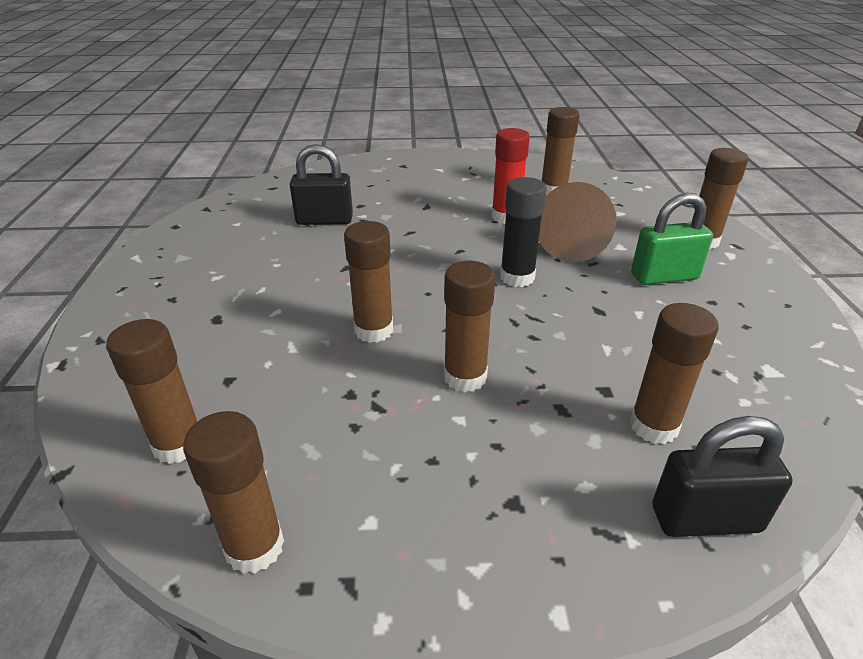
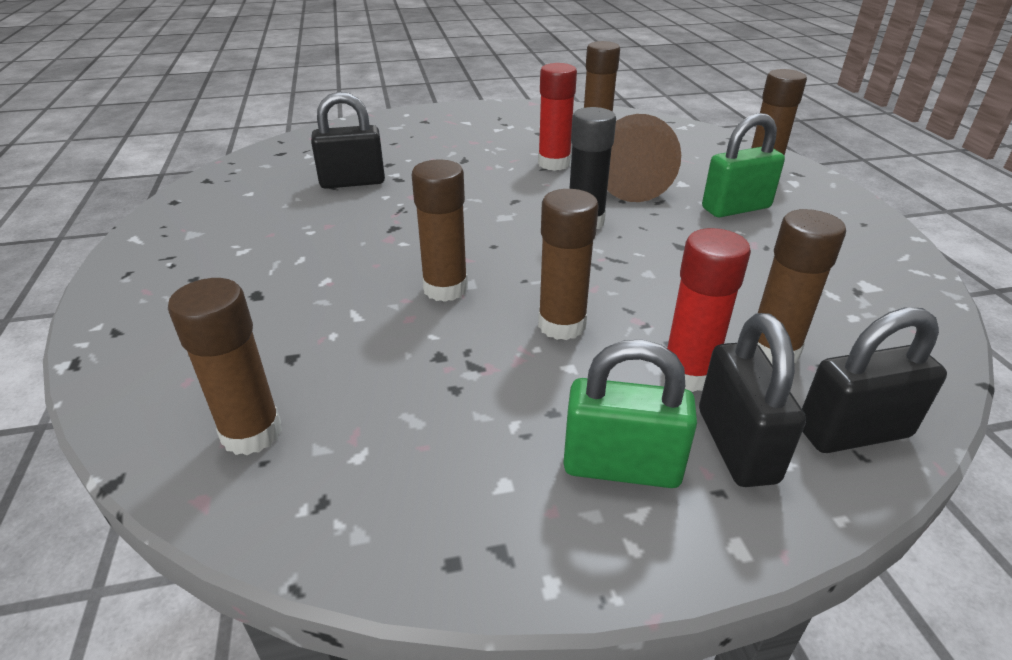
camera: 10 degrees left, 0 degrees up
brown glue stick [183,411,284,574] -> none
none -> green padlock [563,339,697,488]
none -> red glue stick [662,228,751,392]
none -> black padlock [699,313,806,487]

